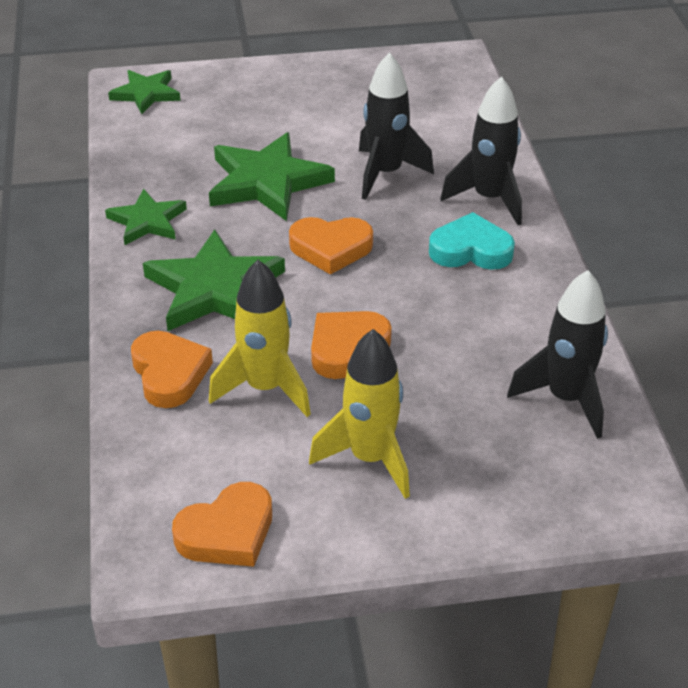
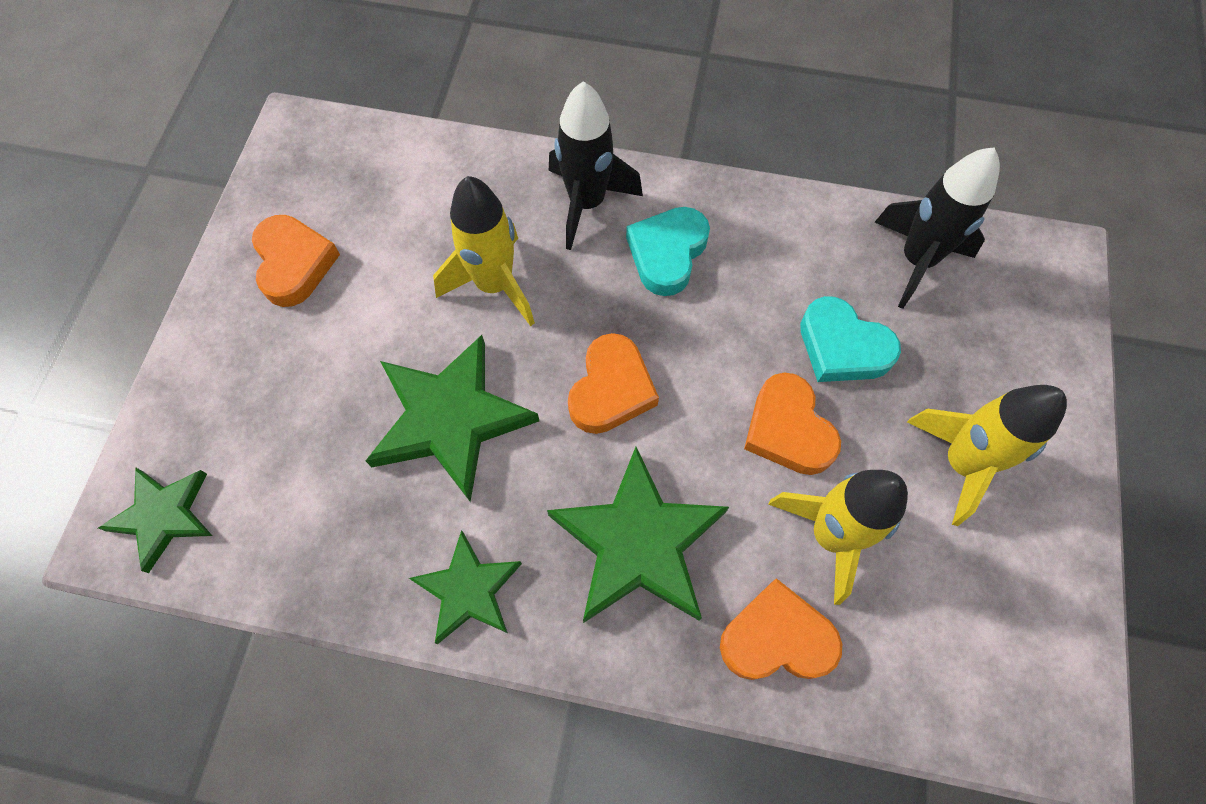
camera: 70 degrees left, 25 degrees up
orange heart [172,482,272,567] -> orange heart moved to [252,215,340,307]
black rocket [359,52,434,200] -> yellow rocket [433,176,535,326]
none -> turquoise heart [800,296,901,382]

